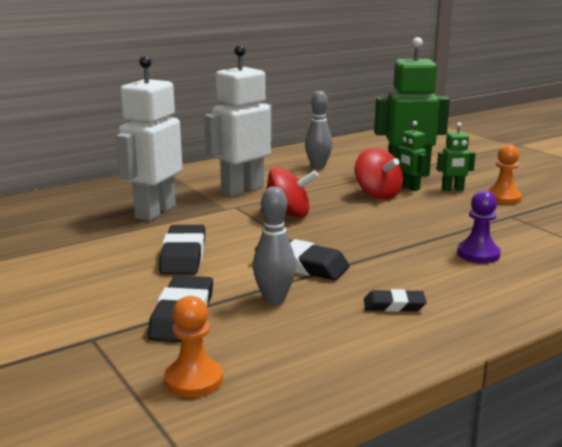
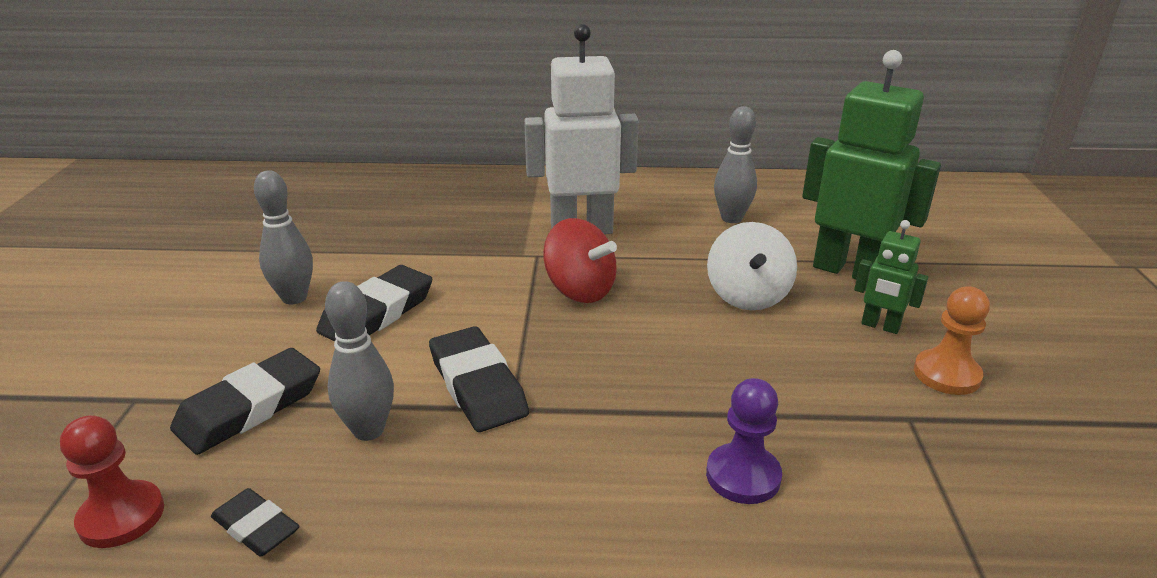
camera: 35 degrees right, 10 degrees up
white robot [116,56,182,221] -> none
orange pawn [164,296,223,398] -> red pawn [60,415,164,548]
red spinning top [355,148,403,199] -> white spinning top [707,222,797,310]
black eraser [364,289,427,312] -> black eraser moved to [211,488,300,557]
green robot [397,121,427,191] -> none
none -> grey bowling pin [254,170,313,305]

